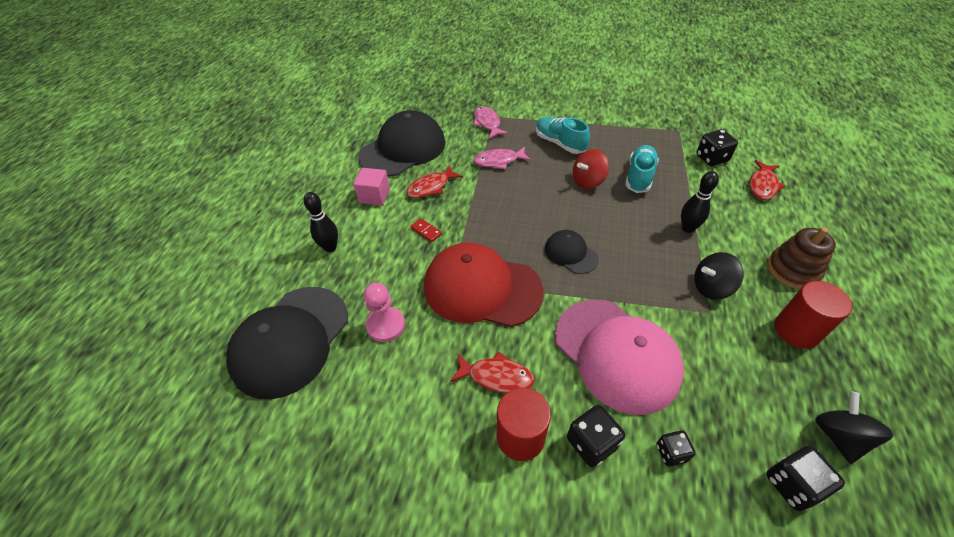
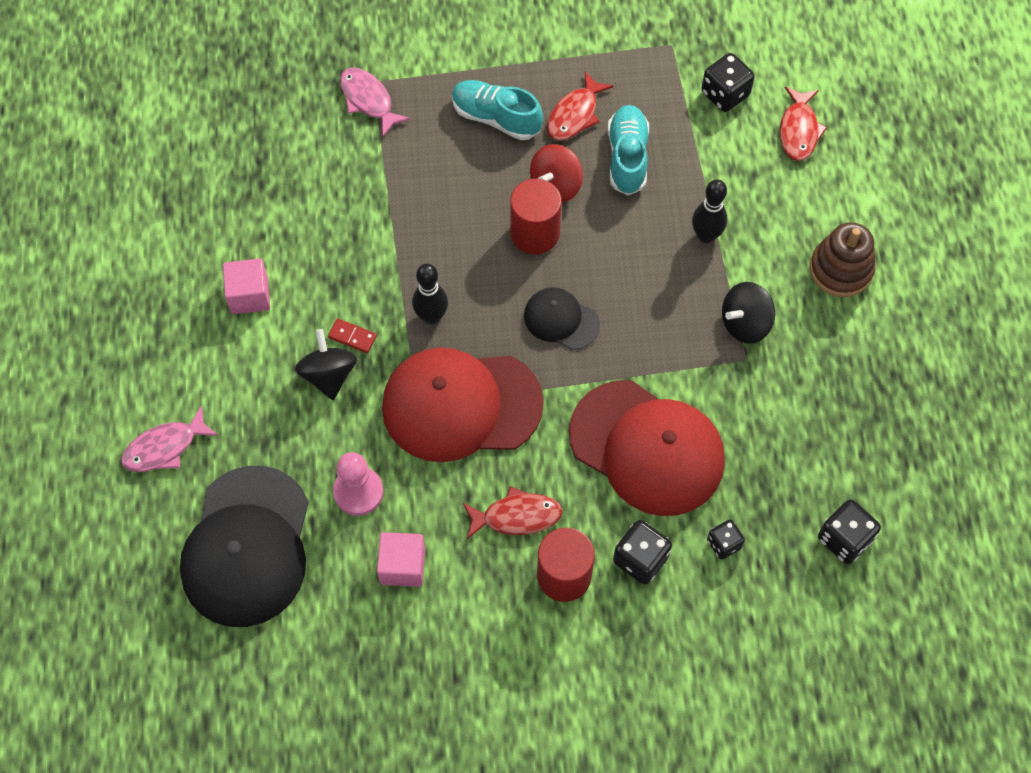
camera: 20 degrees left, 15 degrees up
black bowling pin [304,192,338,252] -> black bowling pin moved to [412,263,448,325]
black cap [358,110,445,177] -> none
red fish [406,166,463,198] -> red fish moved to [547,71,613,141]
pink fish [473,147,531,169] -> pink fish moved to [121,405,218,472]
pink cap [555,299,684,415] -> red cap [569,380,725,516]
red cylinder [775,281,852,349] -> red cylinder moved to [510,179,561,254]
black spinning top [815,391,893,464] -> black spinning top moved to [295,329,357,400]
none -> pink cube [377,532,425,587]

